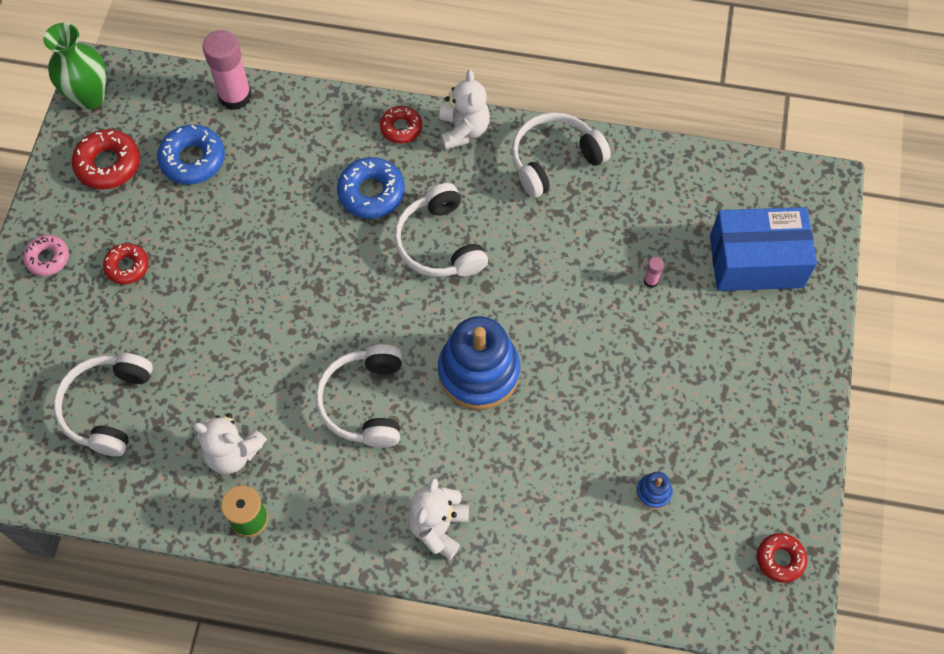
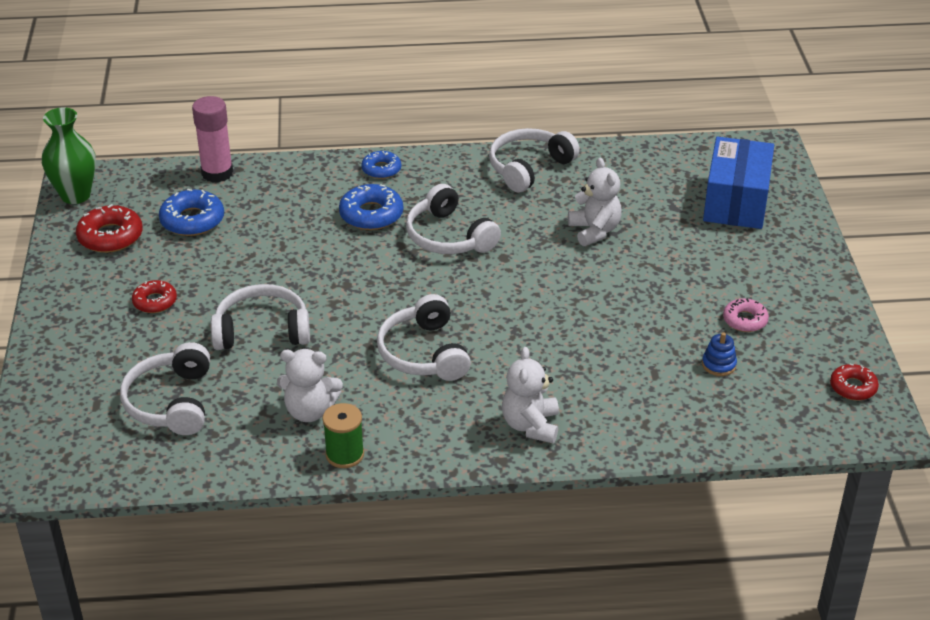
camera: 15 degrees left, 25 degrees down
pink donut [23,235,69,276] -> pink donut moved to [723,298,769,332]
red donut [380,106,422,144] -> blue donut [361,151,401,179]
blue stacking toy [438,316,520,410] -> none
white teddy bear [439,70,490,150] -> white teddy bear moved to [568,158,622,246]
pink glue stick [644,257,664,288] -> none
blue box [710,207,817,291] -> blue box turned 60 degrees counterclockwise [703,137,774,229]
none -> white headphones [211,284,310,350]

